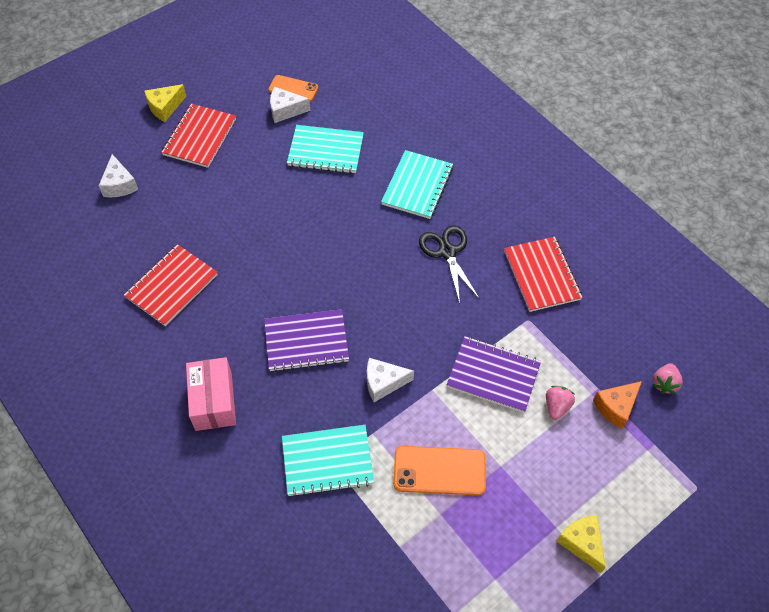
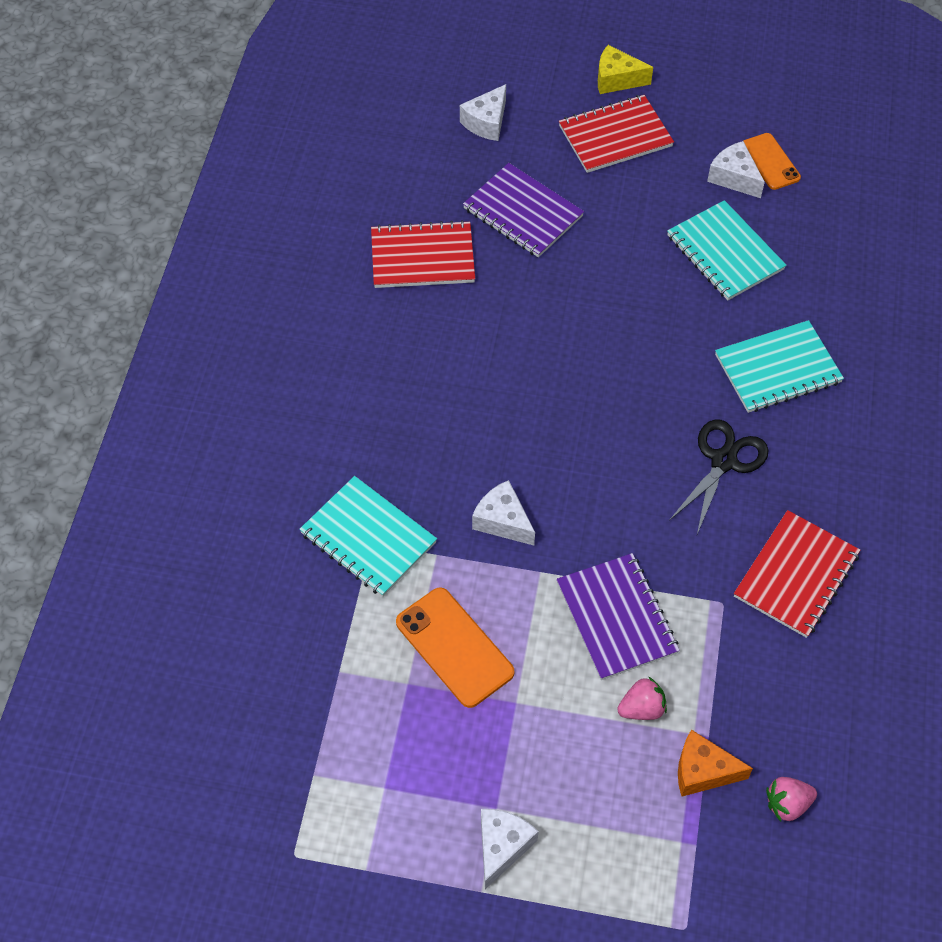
camera: 50 degrees right, 0 degrees up
pink box [186,357,236,431] -> none
purple notebook [264,309,349,372] -> purple notebook moved to [463,163,584,257]
yellow cheese [556,515,606,573] -> white cheese [481,809,539,889]

